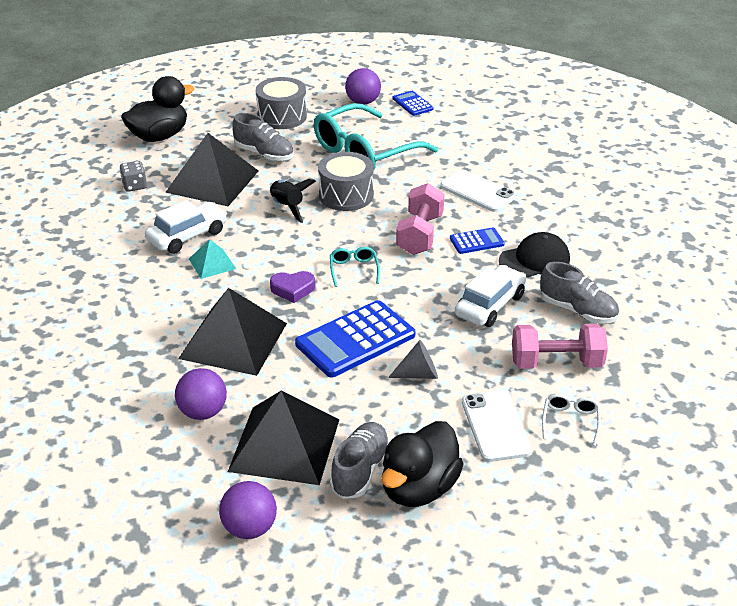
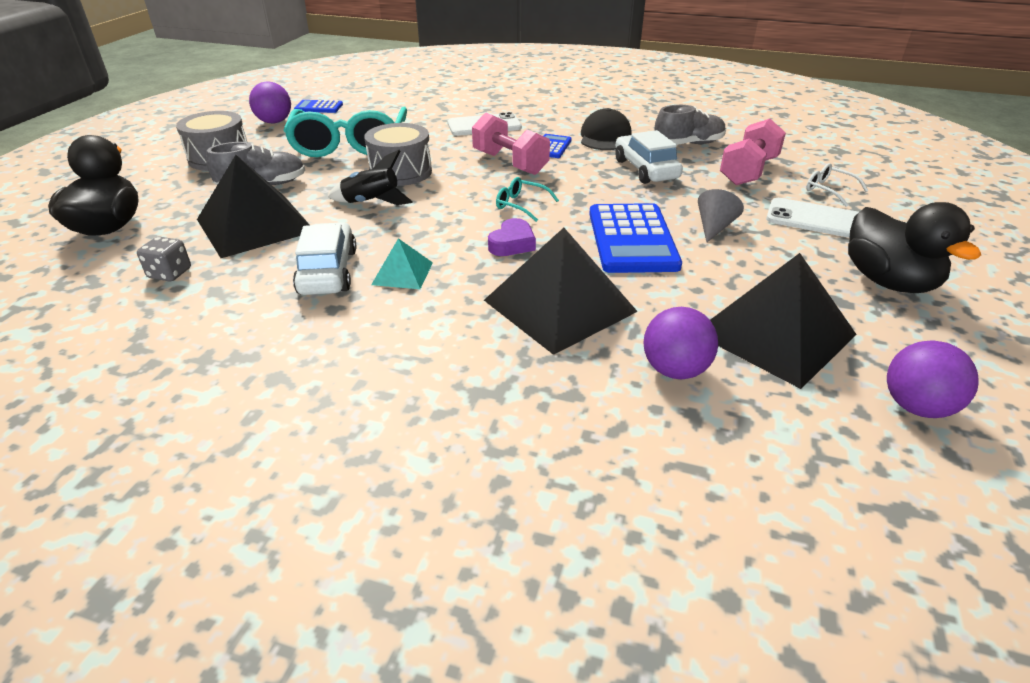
camera: 55 degrees left, 0 degrees up
grey shoe [330,422,390,499] -> none

